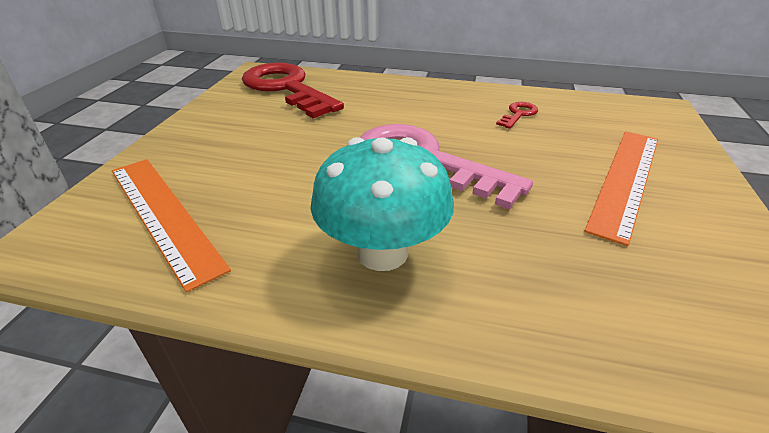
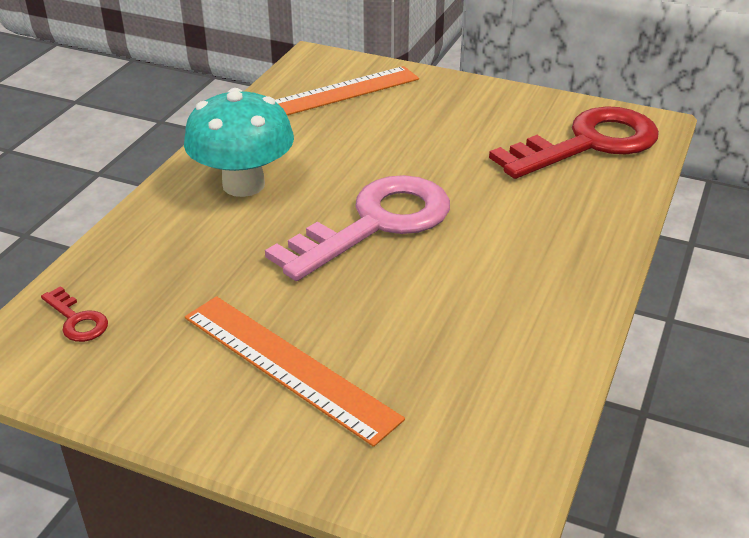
camera: 100 degrees right, 0 degrees up
red key [496,102,538,129] -> red key moved to [41,286,108,342]

